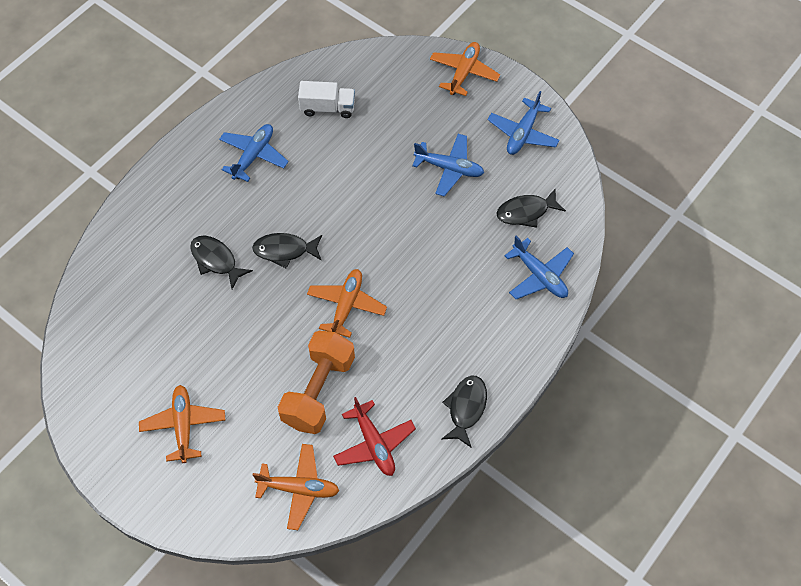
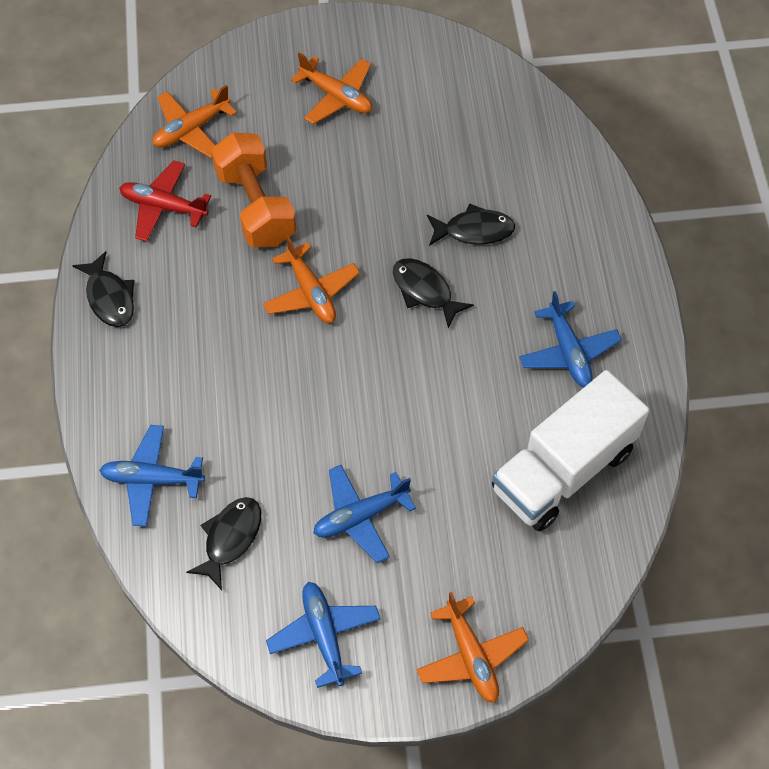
camera: 135 degrees right, 0 degrees up
black fish [252,233,322,268] -> black fish turned 90 degrees counterclockwise [393,258,474,328]
white truck [298,81,355,118] -> white truck [492,370,649,532], size x1.92

